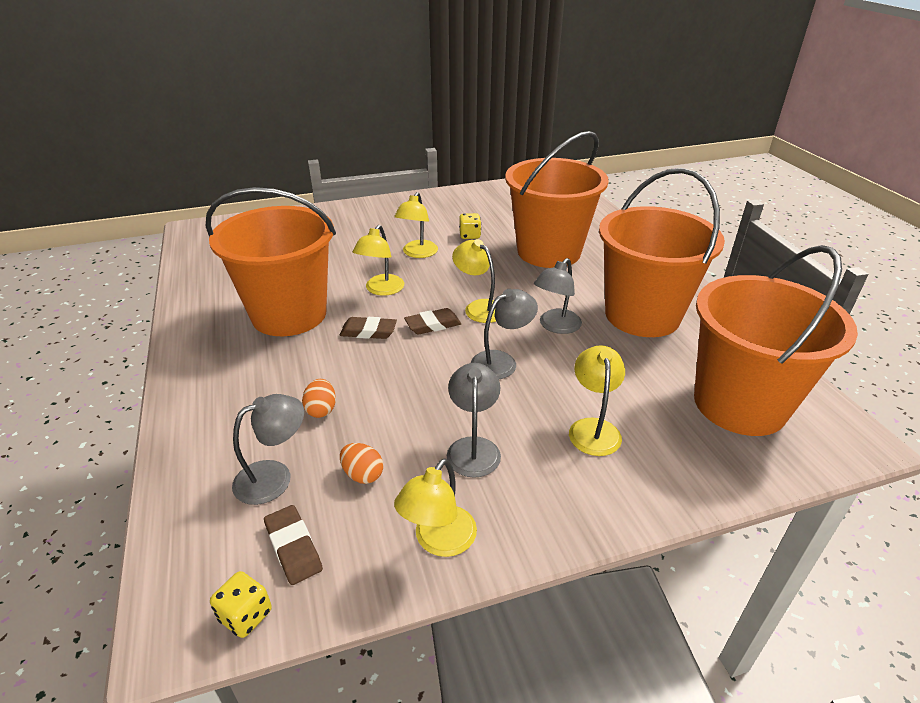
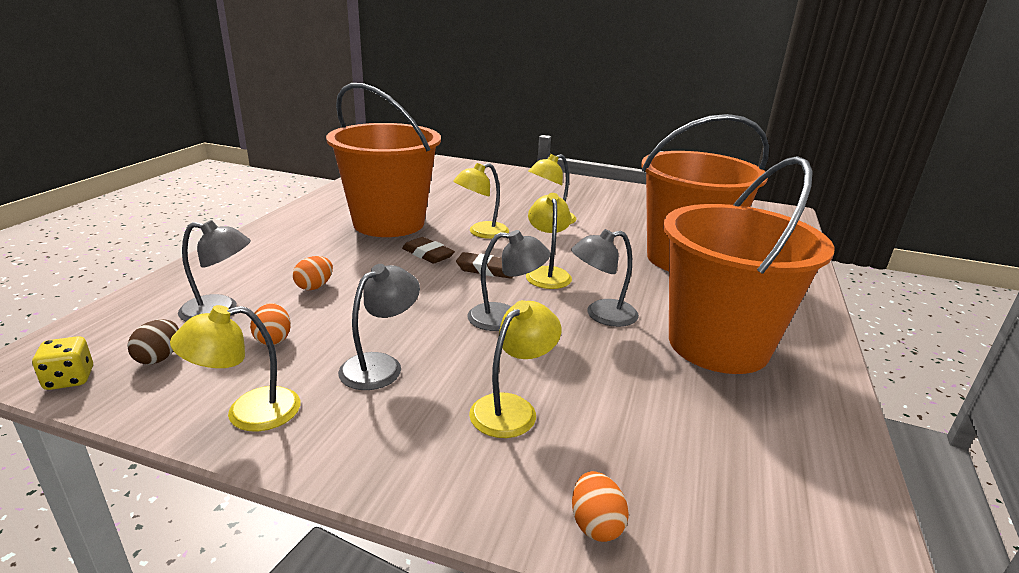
camera: 35 degrees right, 10 degrees down
brown eraser [264,505,323,585] -> brown egg [127,319,179,365]
yellow dice [459,213,481,239] -> none
orange bucket [694,245,858,436] -> none
none -> orange egg [572,471,629,542]

